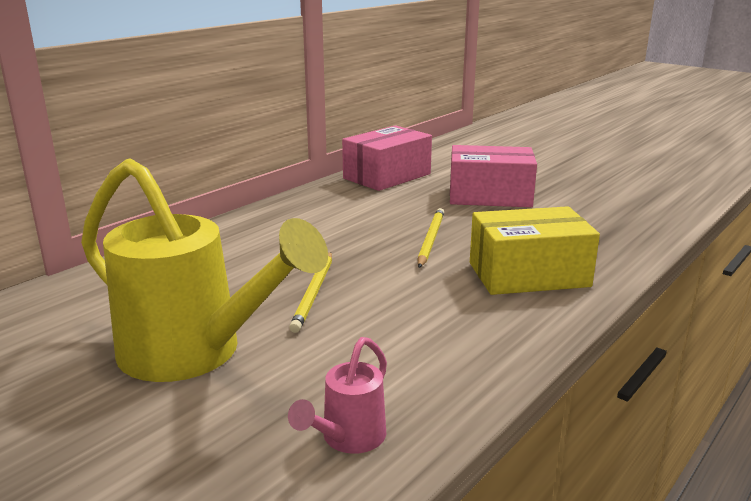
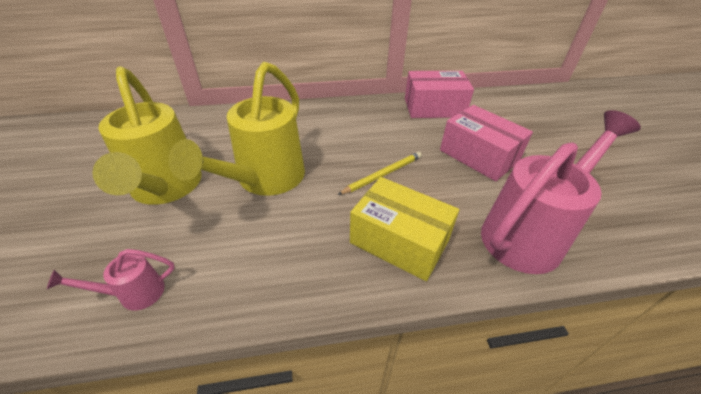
camera: 40 degrees right, 20 degrees up
yellow pencil [289,252,332,333] -> yellow watering can [168,62,305,196]
none -> pink watering can [481,110,641,274]

